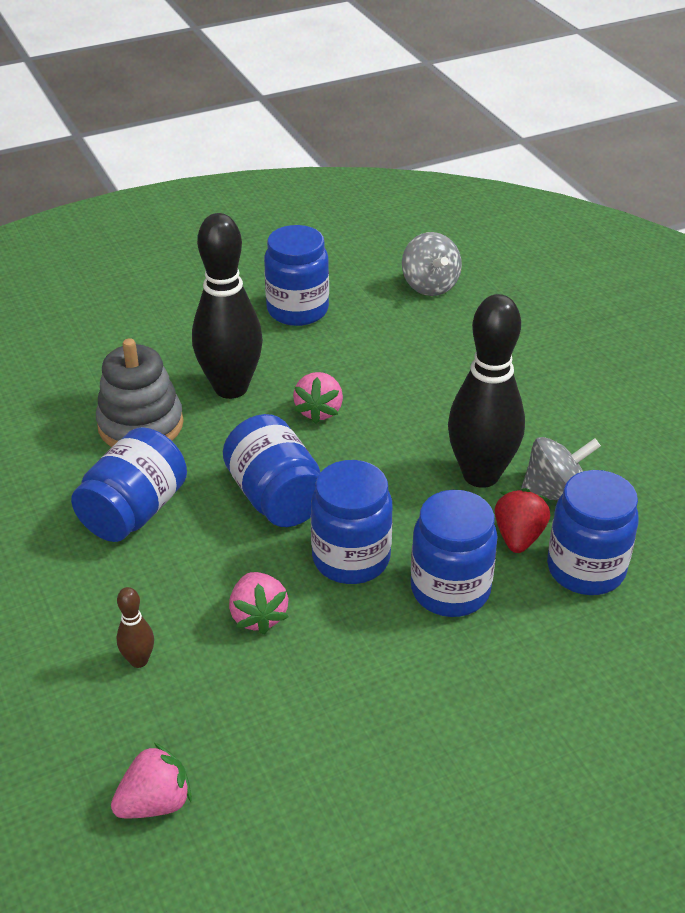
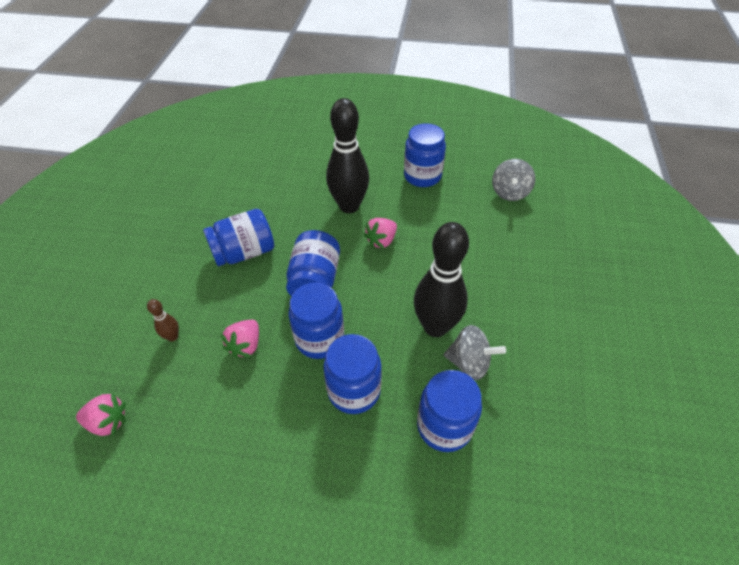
camera: 35 degrees right, 10 degrees up
grey stacking toy [96,338,184,447] -> none
red strawberry [494,488,550,553] -> none

